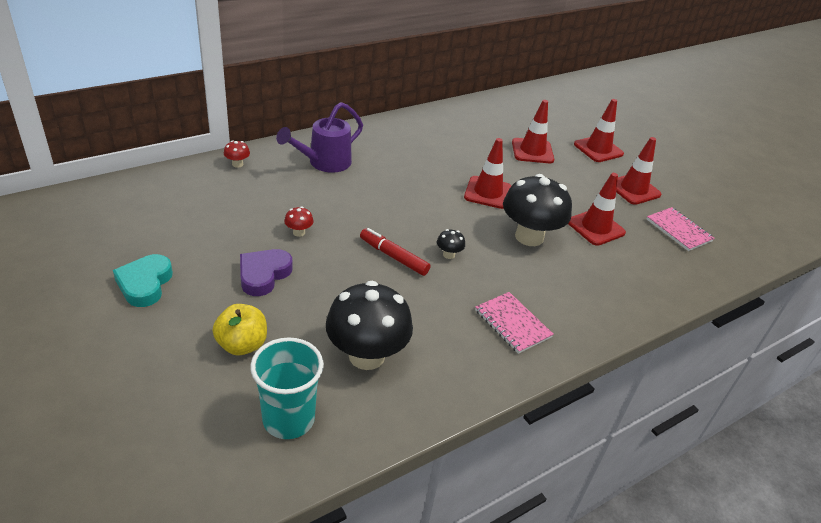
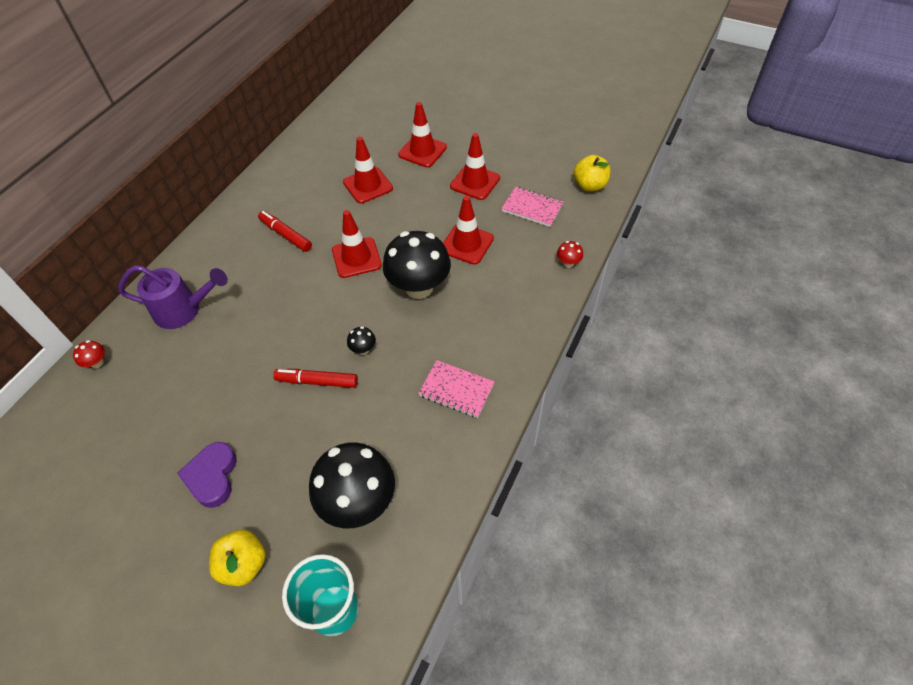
camera: 25 degrees left, 15 degrees up
turquoise heart [113,254,173,307] -> none
purple watering can [276,102,363,173] -> purple watering can turned 105 degrees counterclockwise [119,265,228,329]
red mushroom [284,206,314,237] -> red mushroom moved to [557,241,583,268]
none -> red marker [258,211,312,252]
none -> yellow apple [574,155,611,192]

